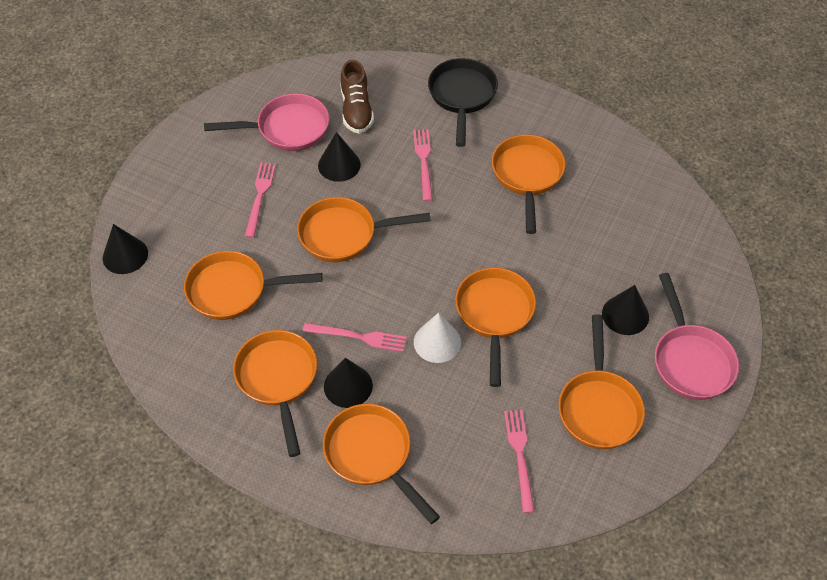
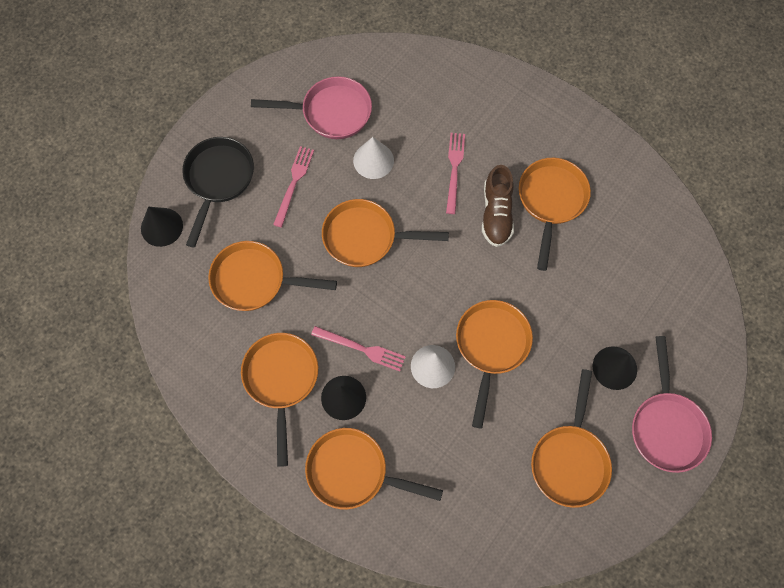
camera: 10 degrees right, 15 degrees up
black cone [318,132,361,182] -> white cone [353,137,394,179]
orange pan [323,404,440,524] -> orange pan turned 45 degrees counterclockwise [305,428,443,510]
brown shoe [340,60,374,134] -> brown shoe moved to [482,165,514,247]
black pan [428,58,498,147] -> black pan moved to [182,137,254,247]
pink fork [504,410,535,513] -> none

